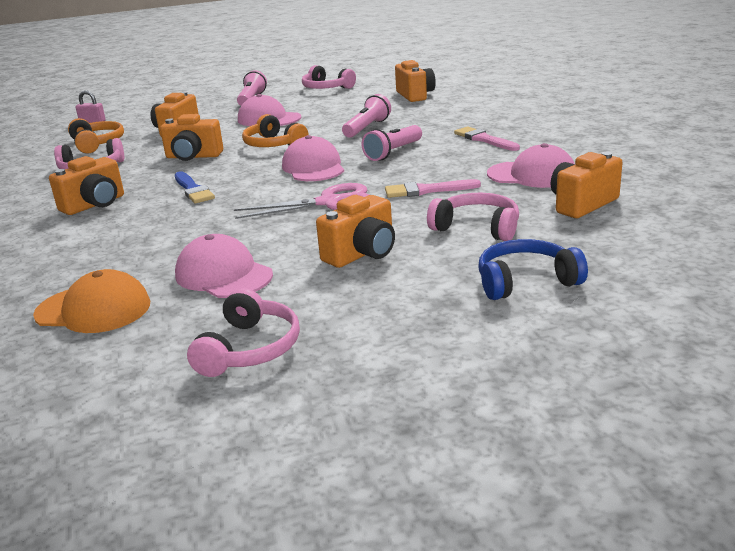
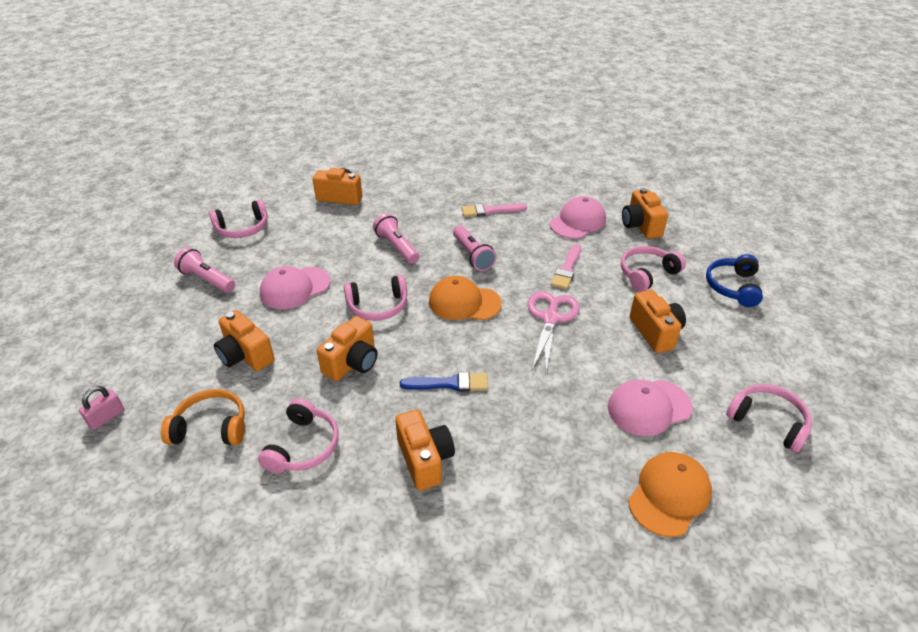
camera: 65 degrees left, 15 degrees up
orange headphones [242,114,309,147] -> pink headphones [344,275,407,321]
pink cap [282,135,344,181] -> orange cap [429,276,502,320]

